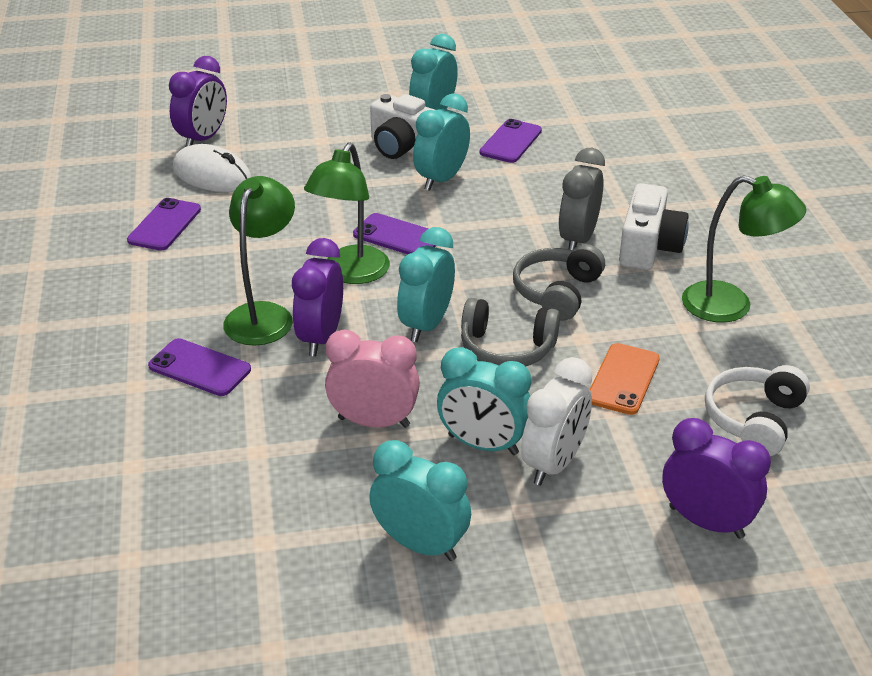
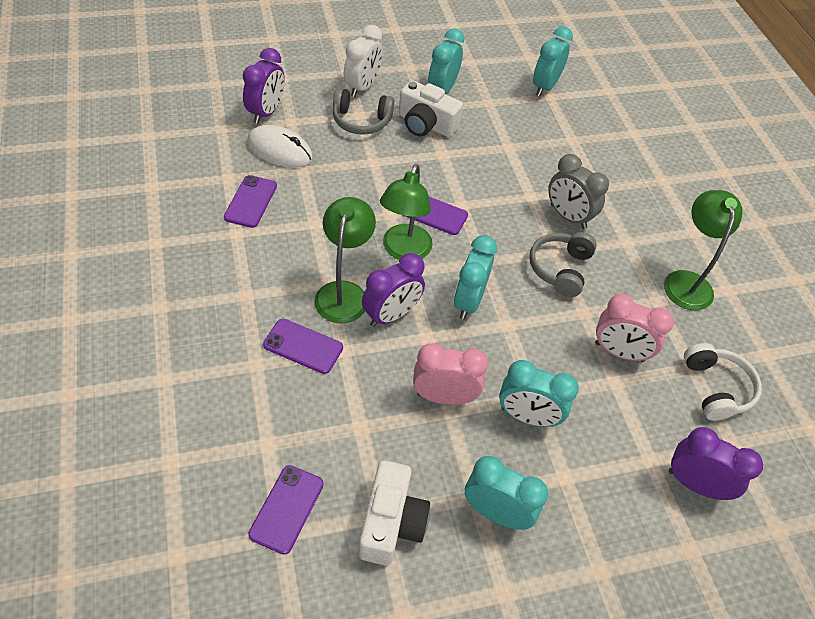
camera: 10 degrees left, 15 degrees up
purple clock [292,238,343,356] -> purple clock turned 135 degrees counterclockwise [362,253,425,327]
turquoise clock [413,94,470,191] -> turquoise clock moved to [533,26,573,96]
grey headphones [461,298,560,367] -> grey headphones moved to [333,88,394,135]
purple phone [480,119,542,163] -> purple phone moved to [248,465,324,555]
white clock [521,357,593,486] -> white clock moved to [344,25,383,97]
grey clock [558,148,605,250] -> grey clock turned 60 degrees counterclockwise [548,154,609,229]
orange phone [590,343,660,415] -> pink clock [595,294,674,362]
white camera [619,183,689,270] -> white camera moved to [359,460,430,565]
green lamp [682,175,806,322] -> green lamp turned 105 degrees counterclockwise [664,190,743,310]
white headphones [705,365,810,456] -> white headphones turned 150 degrees clockwise [684,343,762,421]

